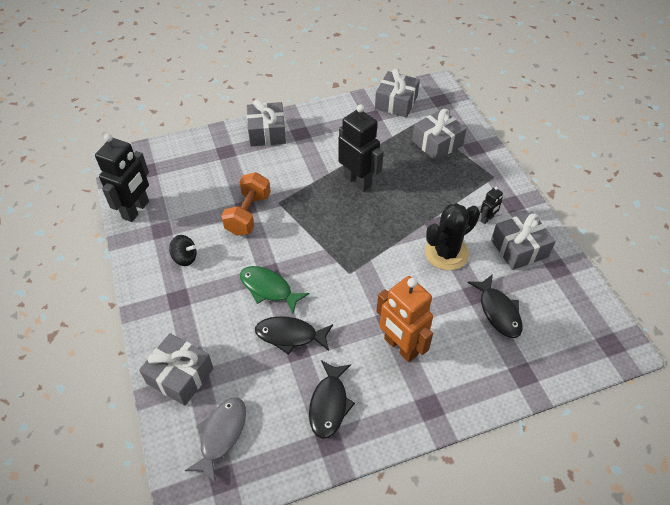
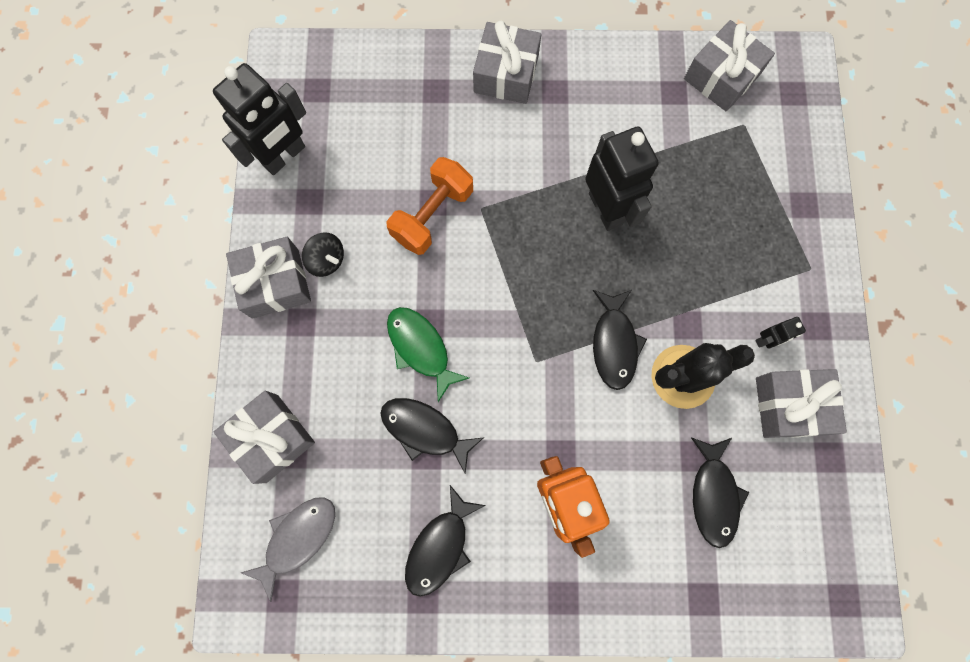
camera: 20 degrees right, 25 degrees up
grey gift [412,109,467,161] -> grey gift moved to [226,237,311,319]
none -> black fish [593,290,647,390]

